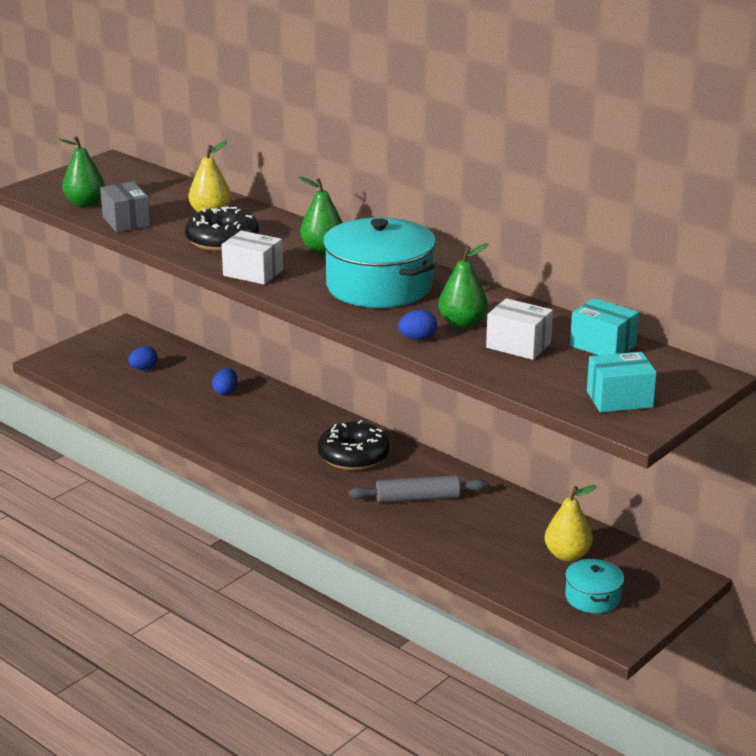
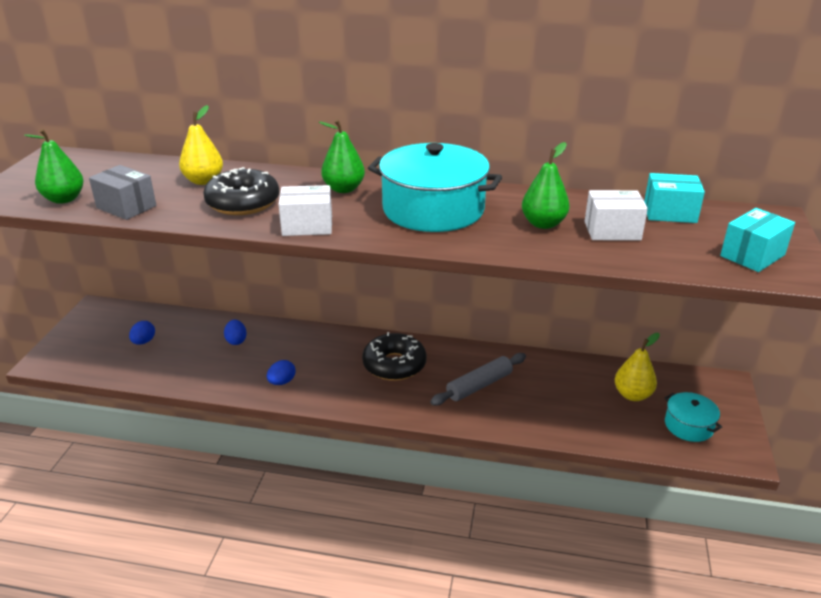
camera: 30 degrees left, 5 degrees up
blue egg [398,310,437,340] -> blue egg moved to [267,360,295,385]

